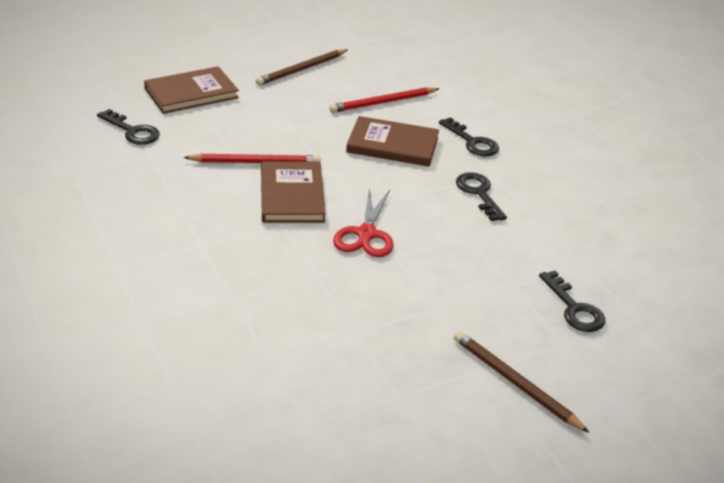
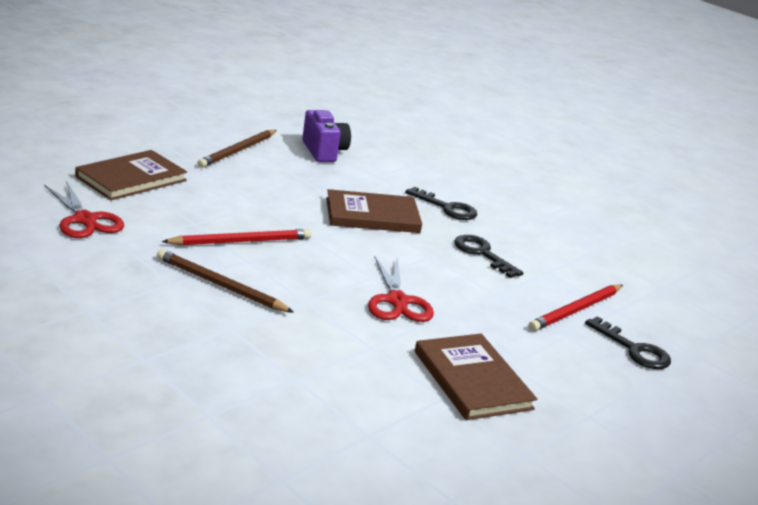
camera: 20 degrees left, 10 degrees down
black key [97,109,160,145] -> red scissors [45,181,124,238]
brown book [261,161,326,223] -> brown book moved to [415,334,537,420]
red pencil [329,87,440,113] -> red pencil moved to [528,284,623,331]
brown pencil [454,331,589,433] -> brown pencil moved to [157,249,294,313]
none -> purple camera [302,110,351,162]

